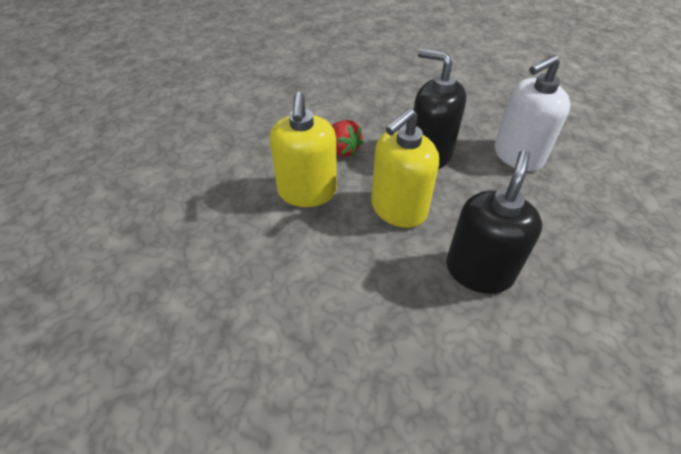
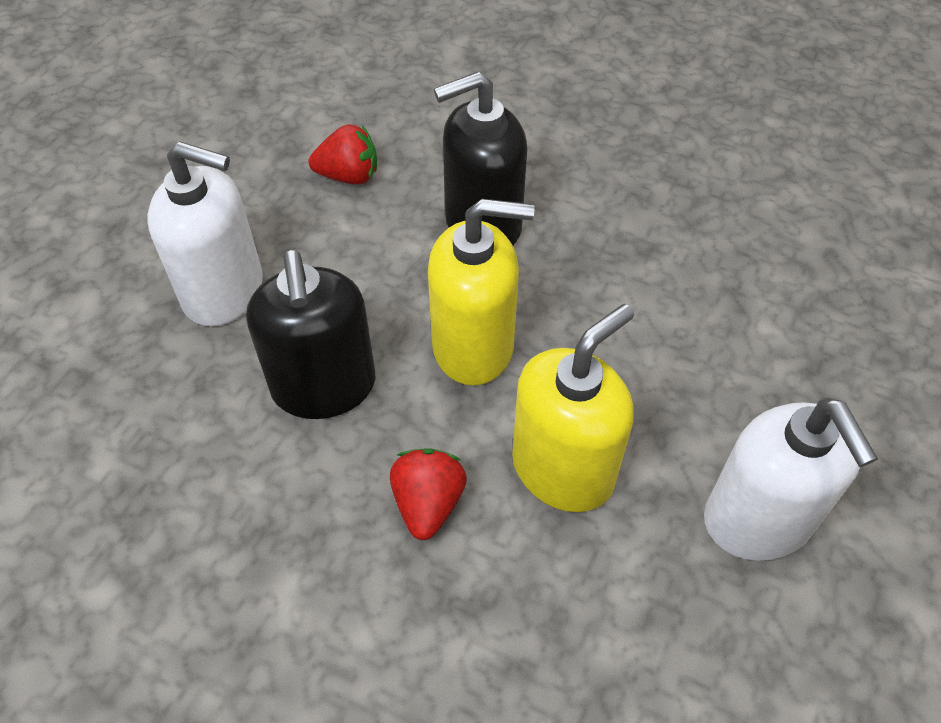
camera: 135 degrees left, 5 degrees up
none -> red strawberry [309,124,377,184]
none -> white soap dispenser [704,398,878,561]

